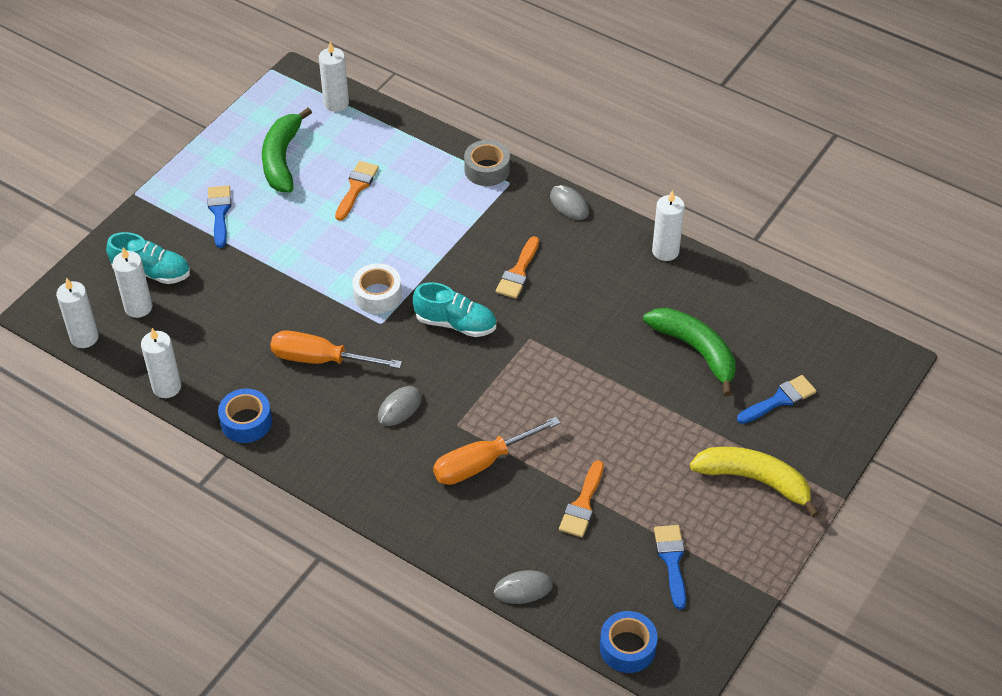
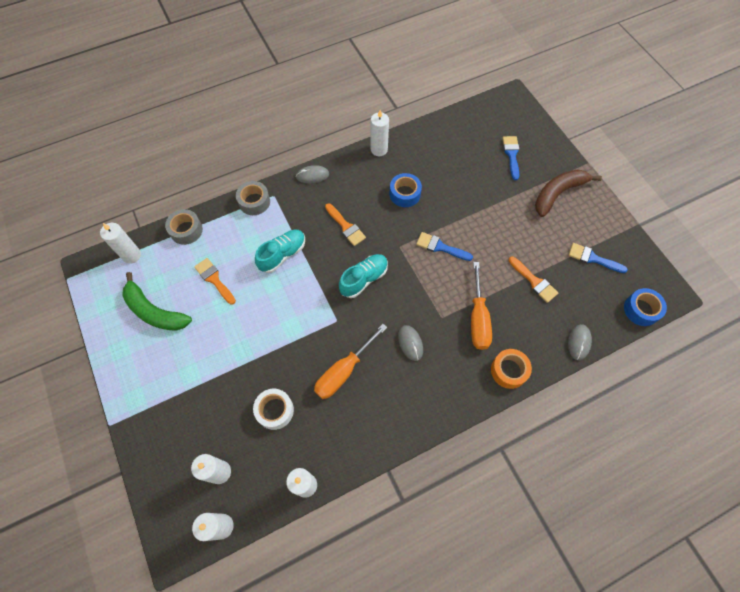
camera: 60 degrees left, 15 degrees up
turquoise shoe [106,232,190,284] -> turquoise shoe moved to [255,230,305,273]
blue brush [208,185,231,248] -> blue brush moved to [416,232,473,261]
blue tape [218,389,272,443] -> blue tape moved to [389,173,422,207]
white tape [352,263,402,314] -> white tape moved to [253,389,294,430]
green banana [643,308,736,396] -> none
yellow banana [690,447,819,517] -> brown banana [535,169,602,217]
none -> grey tape [165,209,203,245]
none -> orange tape [491,349,532,389]

